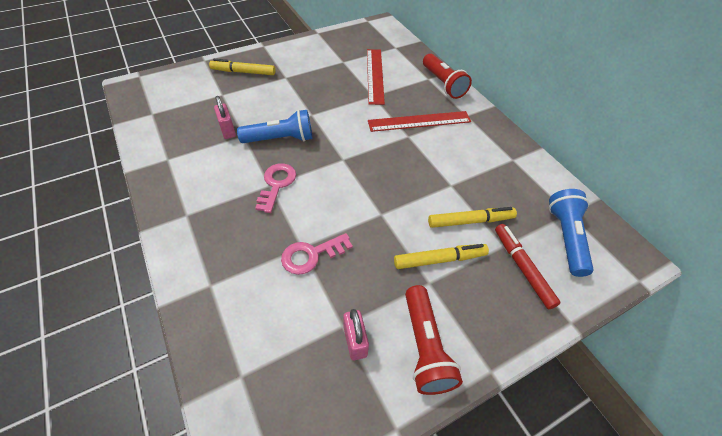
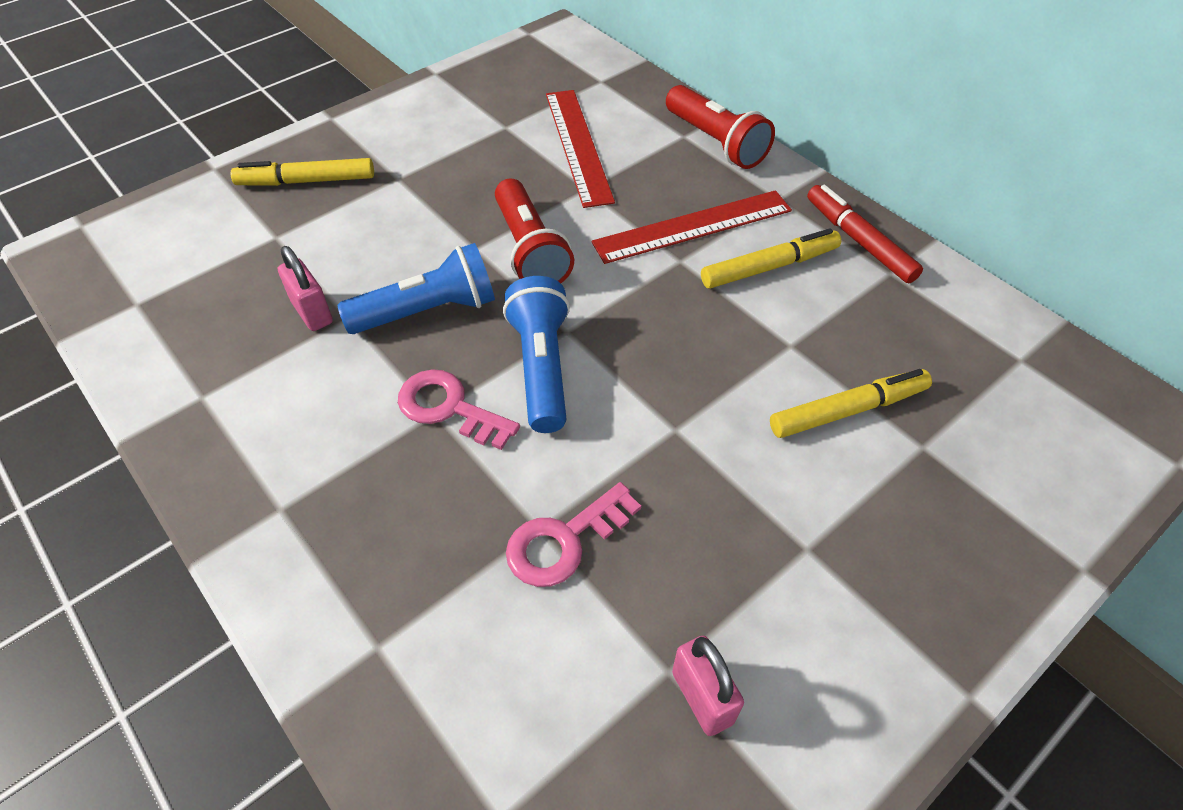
camera: 10 degrees left, 0 degrees up
pink key [255,163,296,213] -> pink key turned 60 degrees counterclockwise [398,369,520,450]
yellow marker [394,244,489,269] -> yellow marker moved to [701,228,841,289]
red flashlight [405,285,463,395] -> red flashlight moved to [495,178,574,283]
red marker [495,224,561,309] -> red marker moved to [807,185,923,283]
blue flashlight [549,189,594,277] -> blue flashlight moved to [503,276,570,433]

